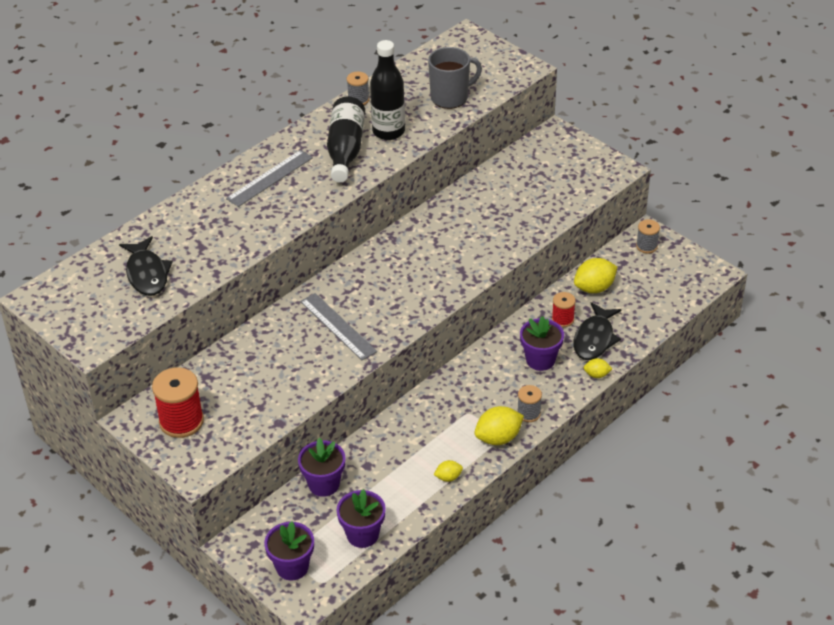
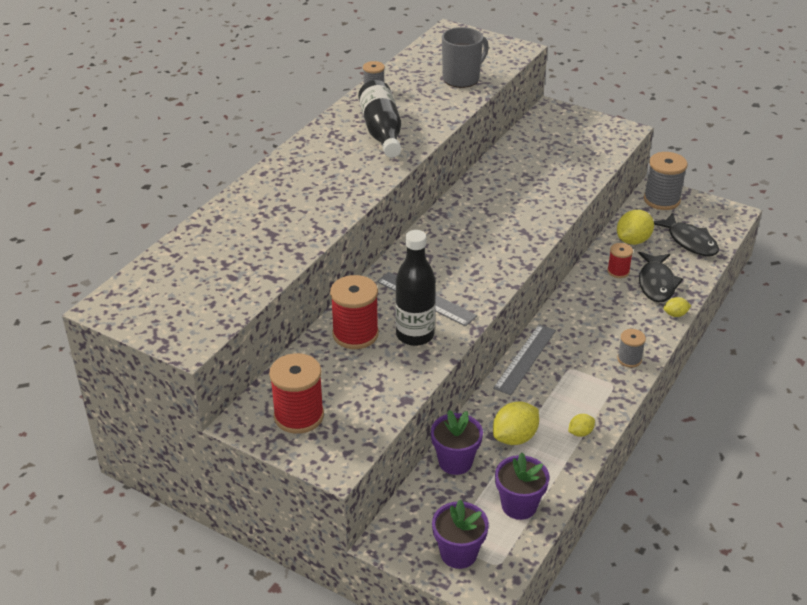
camera: 15 degrees left, 5 degrees down
black fish [119,236,173,296] -> black fish moved to [654,213,719,257]
grey ruler [226,150,313,207] -> grey ruler moved to [493,324,556,395]
black bottle [370,40,405,140] -> black bottle moved to [395,230,436,346]
yellow lemon [474,406,524,445] -> yellow lemon moved to [493,402,539,445]
purple flower pot [520,316,564,371] -> none
grey spool [636,219,660,253] -> grey spool [644,152,688,210], size x1.78
none -> red spool [330,275,379,349]

